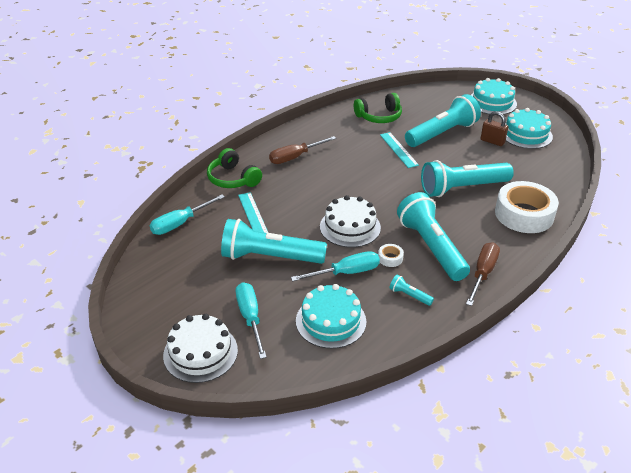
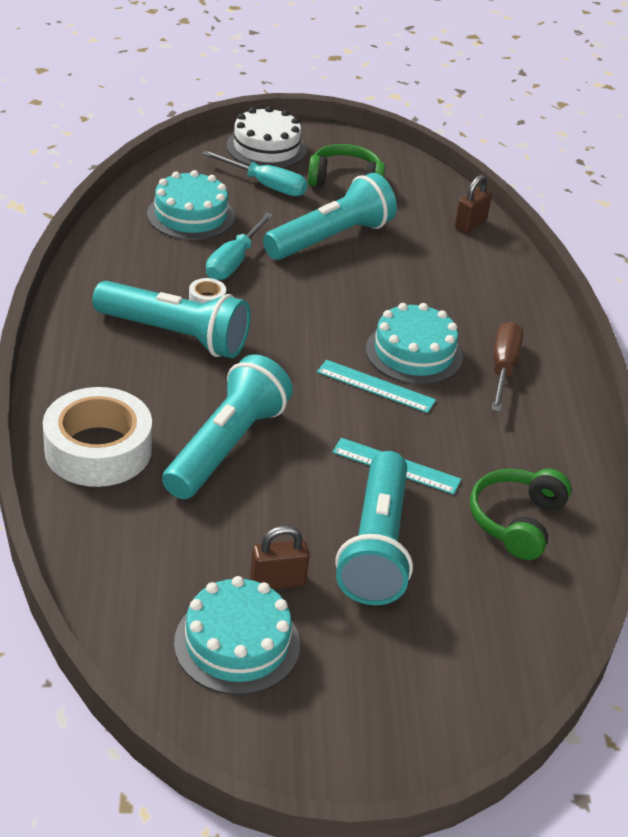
camera: 130 degrees right, 0 degrees up
turquoise screwdriver [150,194,225,235] -> brown padlock [455,175,492,233]
green headphones [207,148,262,188] -> green headphones moved to [308,144,385,187]
turquoise ruler [238,192,268,233] -> turquoise ruler moved to [317,360,436,413]
white cake [320,195,381,247] -> none
turquoise flashlight [389,275,434,306] -> none
brown screwdriver [466,242,500,306] -> none
turquoise cake [471,78,517,115] -> turquoise cake moved to [366,303,463,385]

